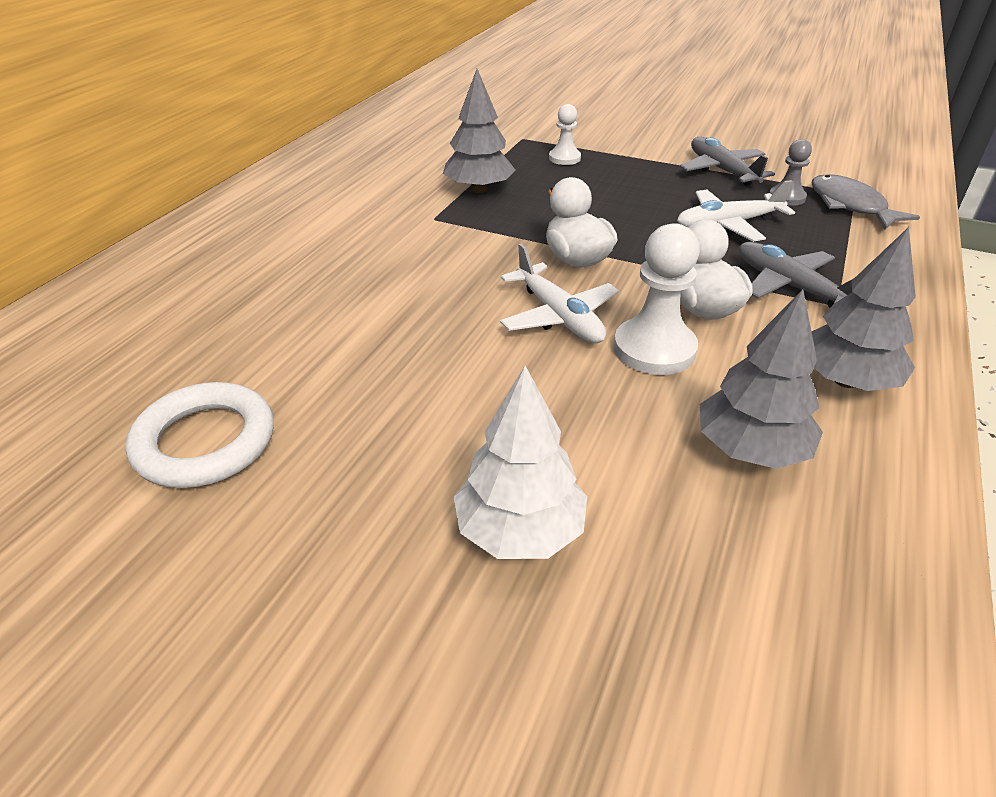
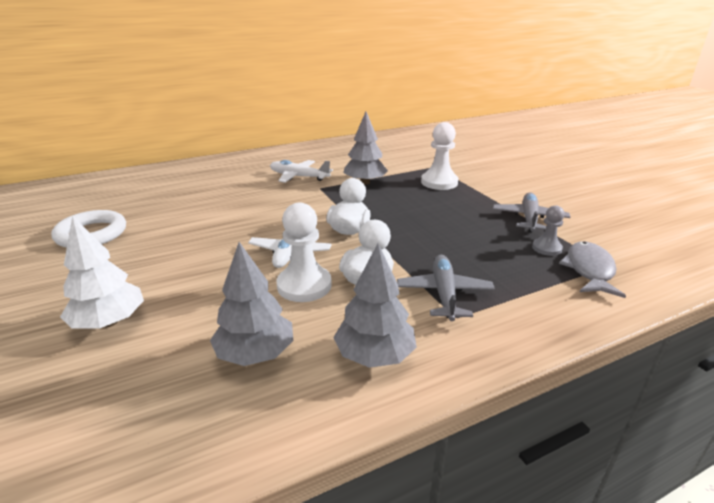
camera: 40 degrees right, 10 degrees down
white pawn [549,104,581,165] -> white pawn [421,122,458,190], size x1.70
white plane [677,180,795,242] -> white plane moved to [270,160,333,183]

